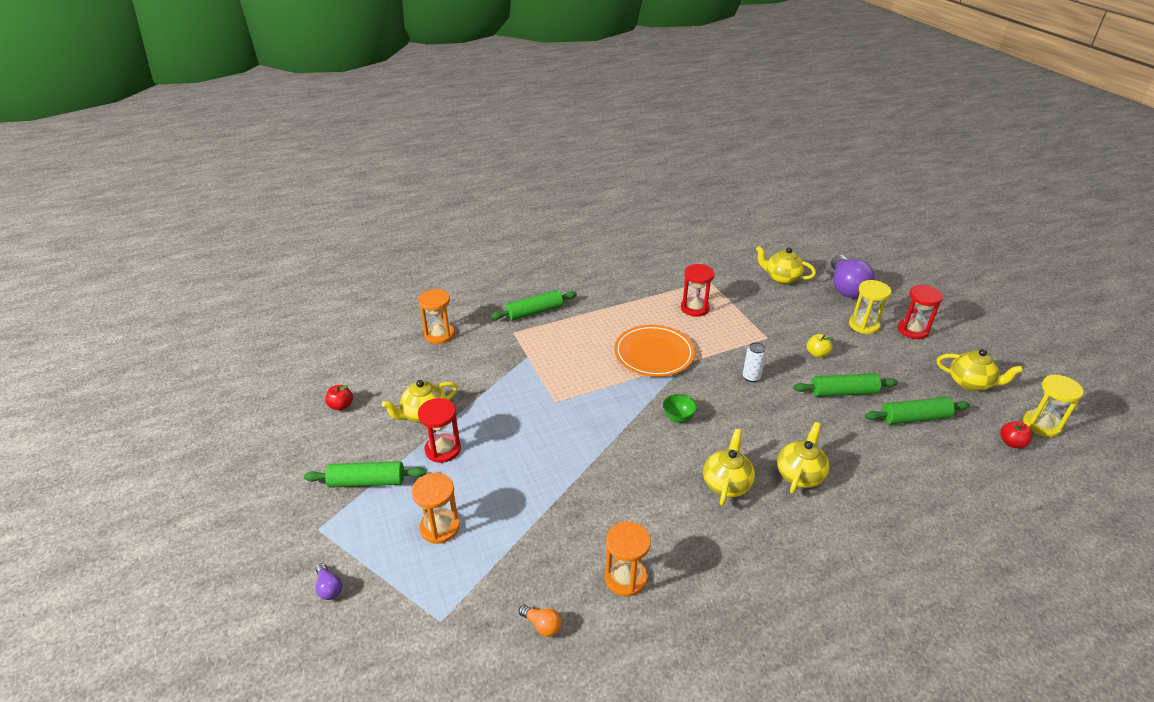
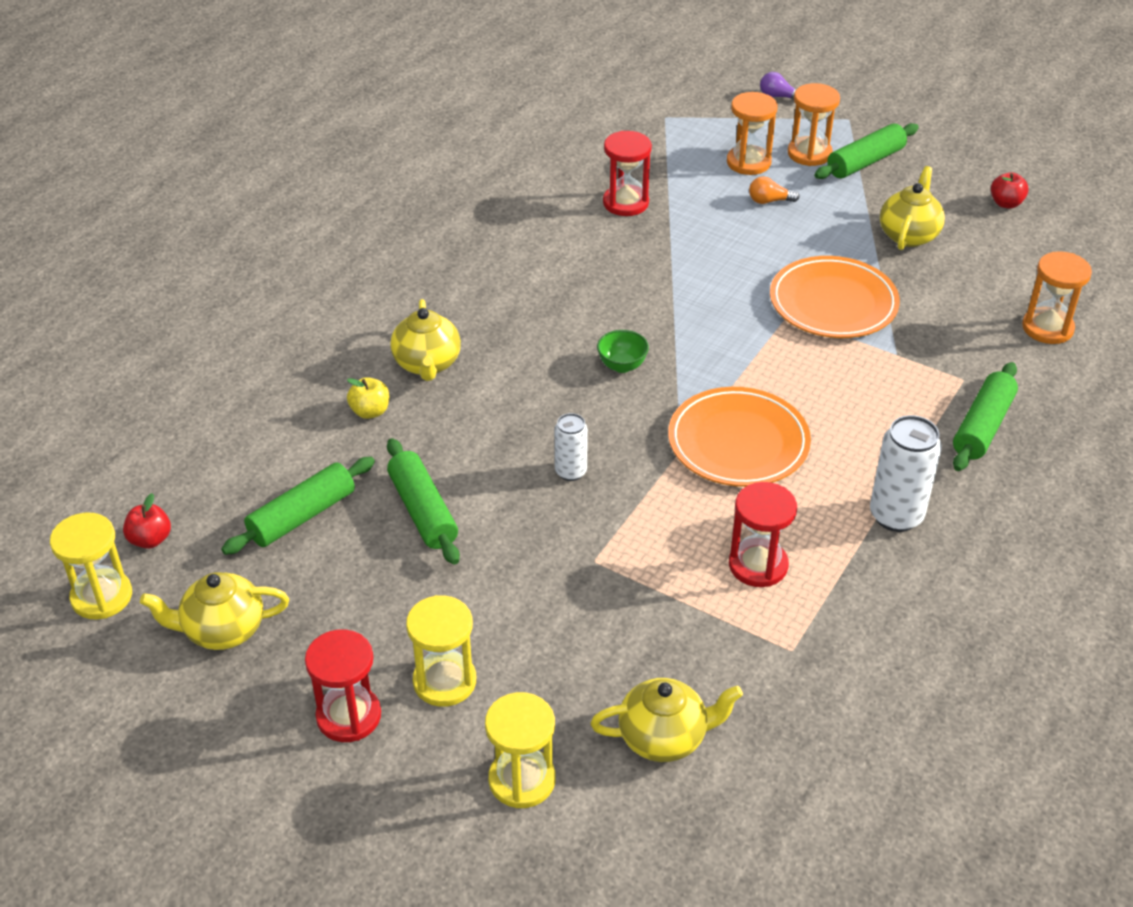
camera: 145 degrees right, 5 degrees up
red hourglass [418,398,461,463] -> red hourglass moved to [603,131,652,216]
orange light bulb [519,605,562,637] -> orange light bulb moved to [749,176,800,204]
orange hourglass [605,521,651,597] -> orange hourglass moved to [788,83,840,166]
yellow teapot [703,429,755,506] -> none
green rolling pin [793,373,898,397] -> green rolling pin turned 75 degrees counterclockwise [387,438,460,565]
yellow apple [807,334,833,358] -> yellow apple moved to [347,377,389,419]
purple light bulb [831,255,875,298] -> yellow hourglass [485,692,555,808]
none -> orange plate [770,256,900,338]
none -> white can [870,415,942,532]

